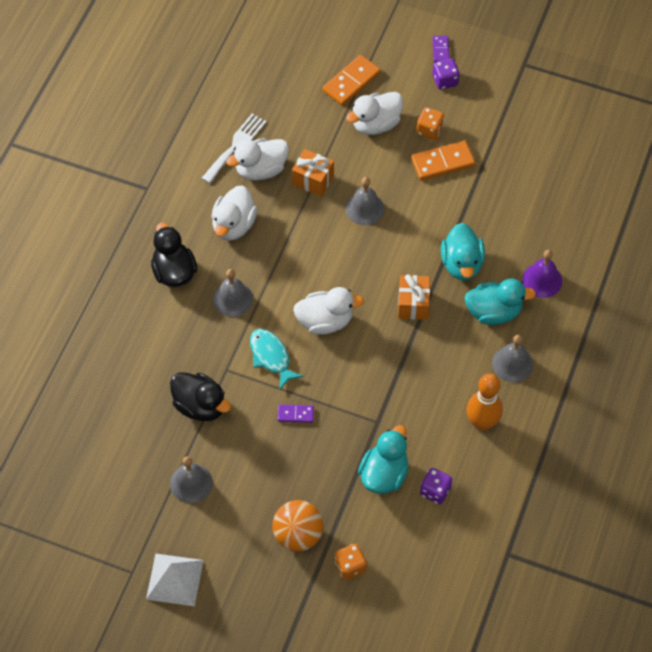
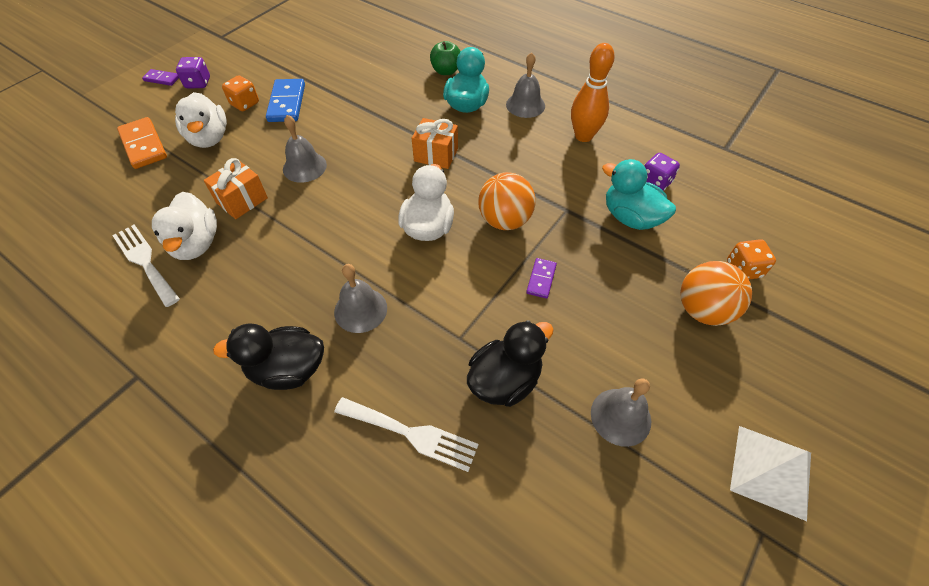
camera: 75 degrees left, 5 degrees down
white duck [211,185,257,241] -> none
turquoise fish [250,329,304,389] -> none
orange domino [411,141,475,180] -> blue domino [266,79,305,122]
turquoise duck [441,223,485,281] -> none
purple bell [522,250,562,298] -> green apple [430,41,461,75]
none -> white fork [334,397,479,472]
none -> orange ball [478,172,536,230]

